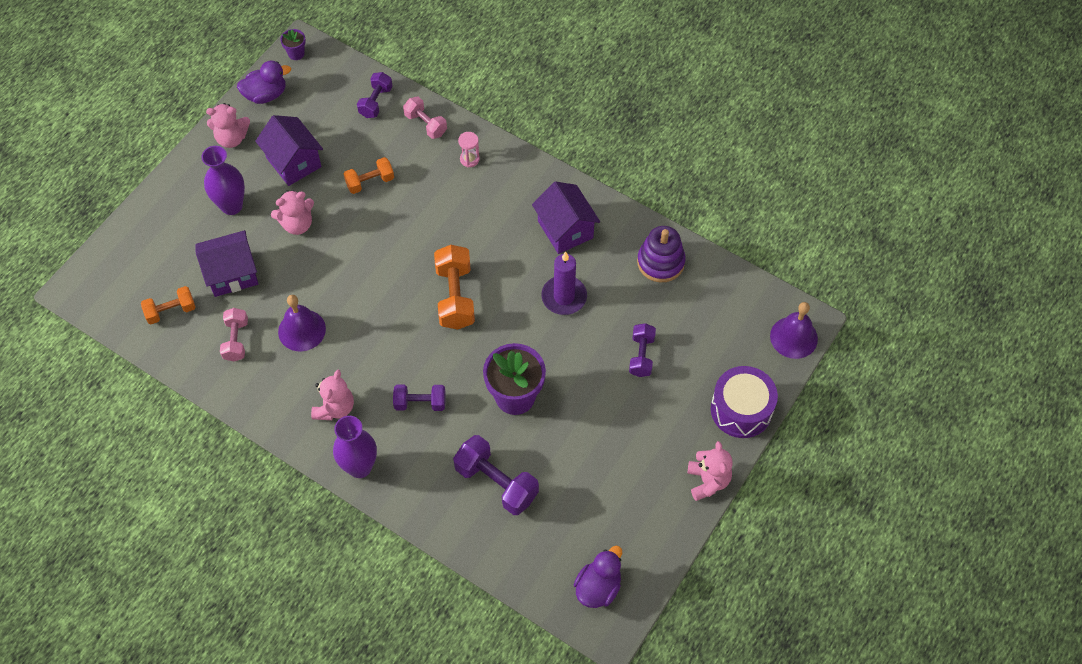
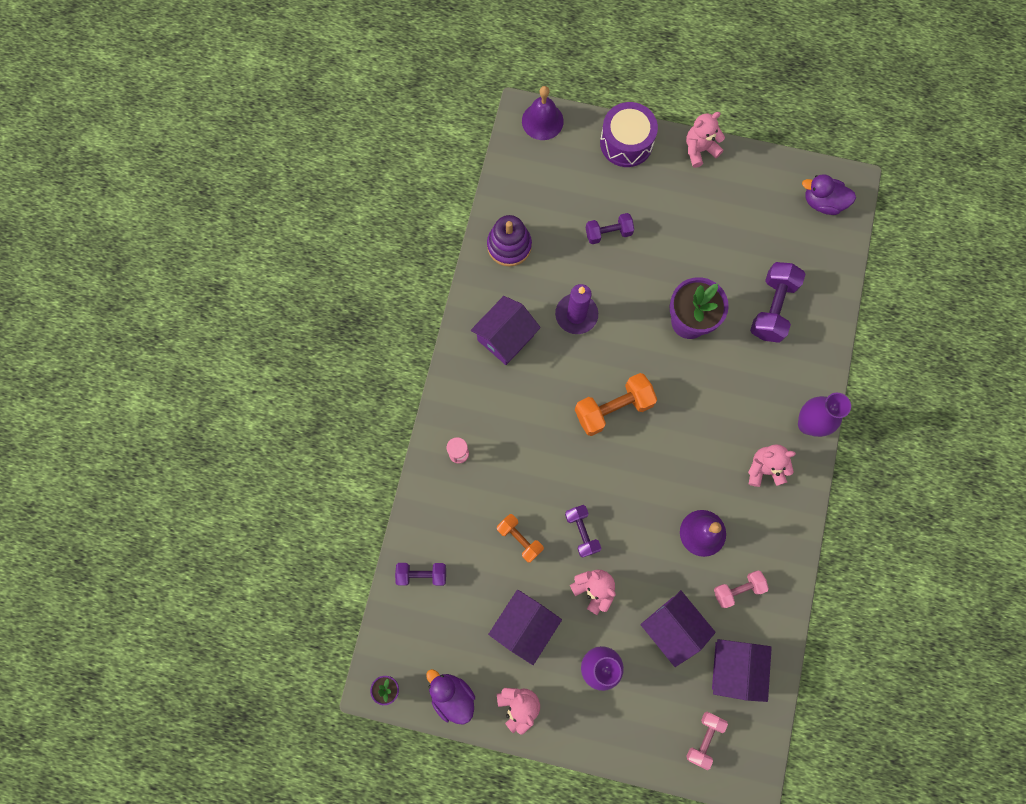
camera: 110 degrees left, 15 degrees up
orange dumbbell [141,286,196,324] -> purple house [712,639,772,702]
purple dumbbell [393,384,445,411] -> purple dumbbell moved to [565,505,601,558]
pink dumbbell [403,97,447,139] -> pink dumbbell moved to [686,712,728,770]

